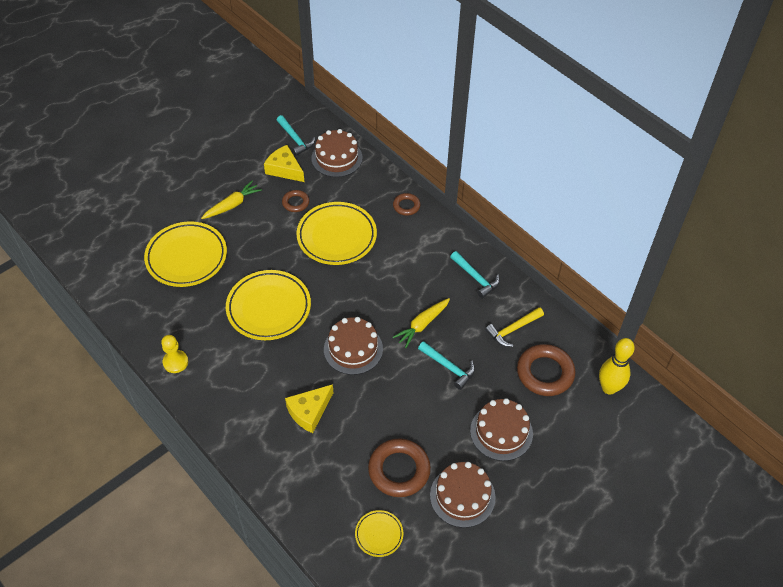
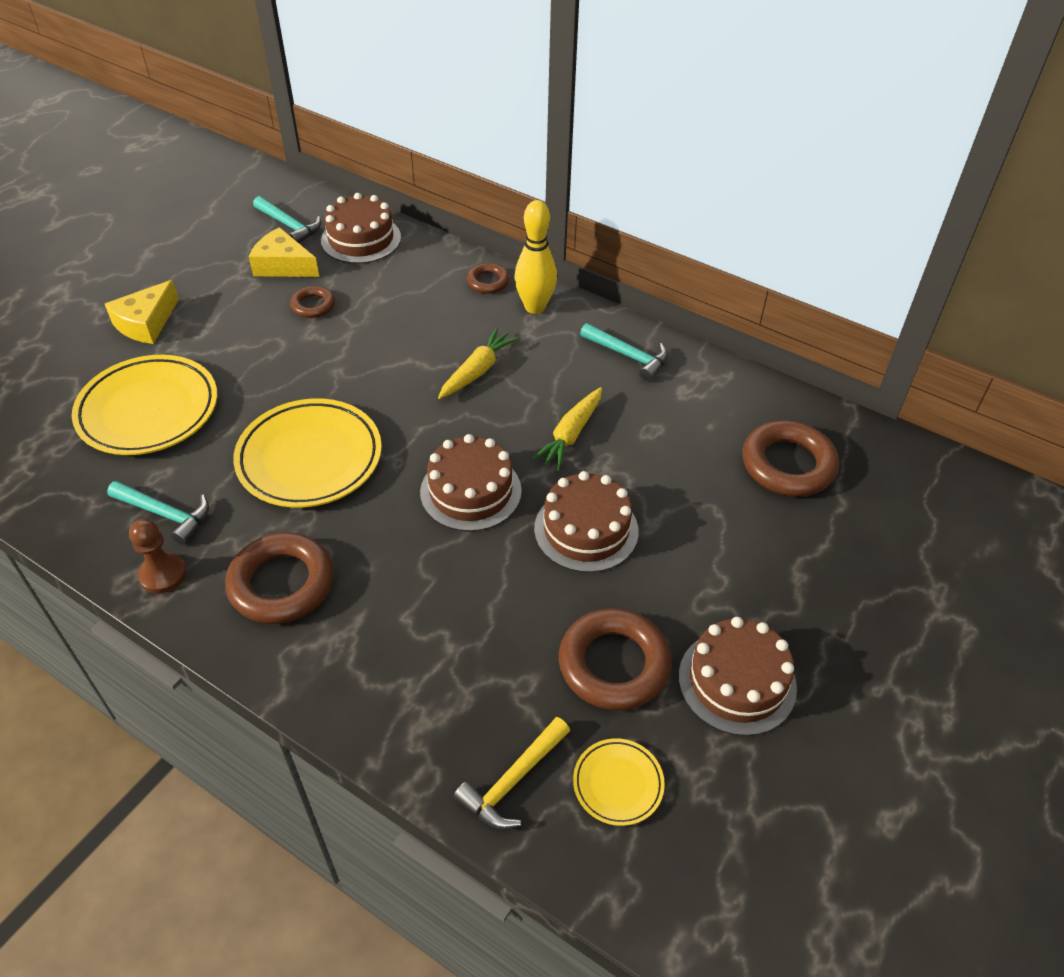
camera: 15 degrees left, 5 degrees down
yellow pawn [161,335,188,373] -> brown pawn [129,519,187,594]
yellow carrot [201,181,262,219] -> yellow carrot moved to [438,328,519,399]
yellow cheese [285,384,333,433] -> yellow cheese moved to [105,280,179,344]
yellow plate [296,202,377,265] -> none
turquoise hammer [418,341,475,390] -> turquoise hammer moved to [107,481,209,545]
brown cake [470,398,533,461] -> brown cake moved to [534,471,639,573]
yellow hammer [485,307,544,347] -> yellow hammer moved to [454,717,570,829]
yellow bowling pin [599,338,635,395] -> yellow bowling pin moved to [514,200,557,314]
none -> brown ring [225,532,334,624]

